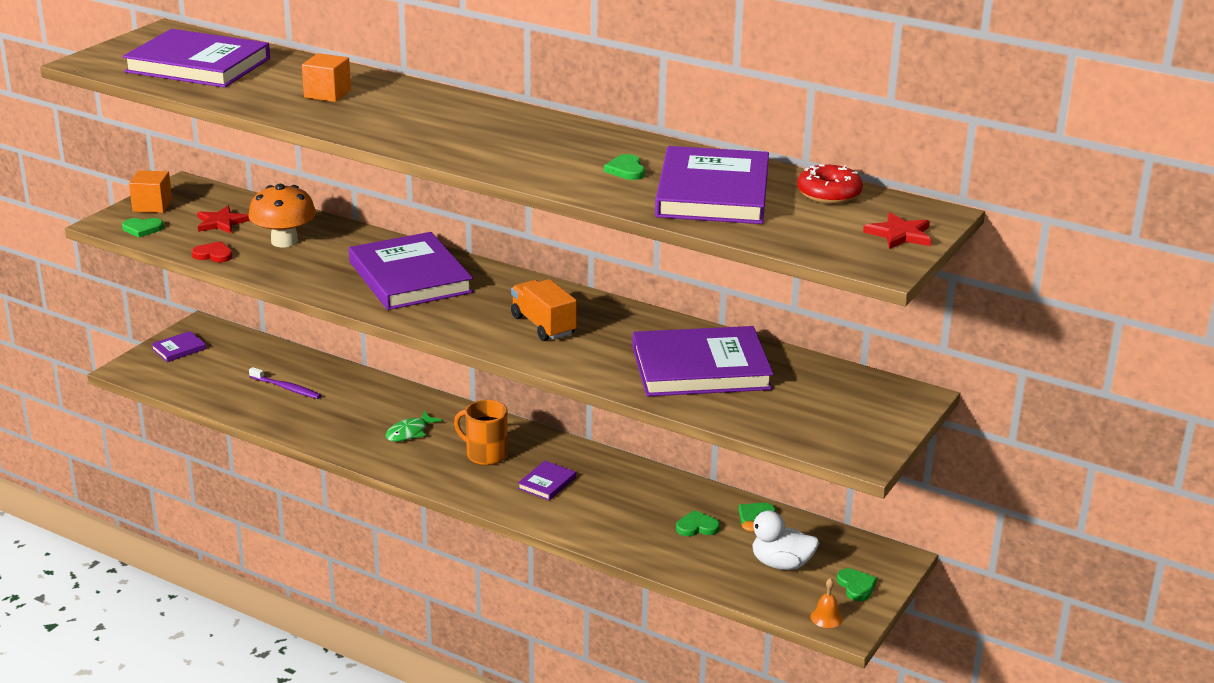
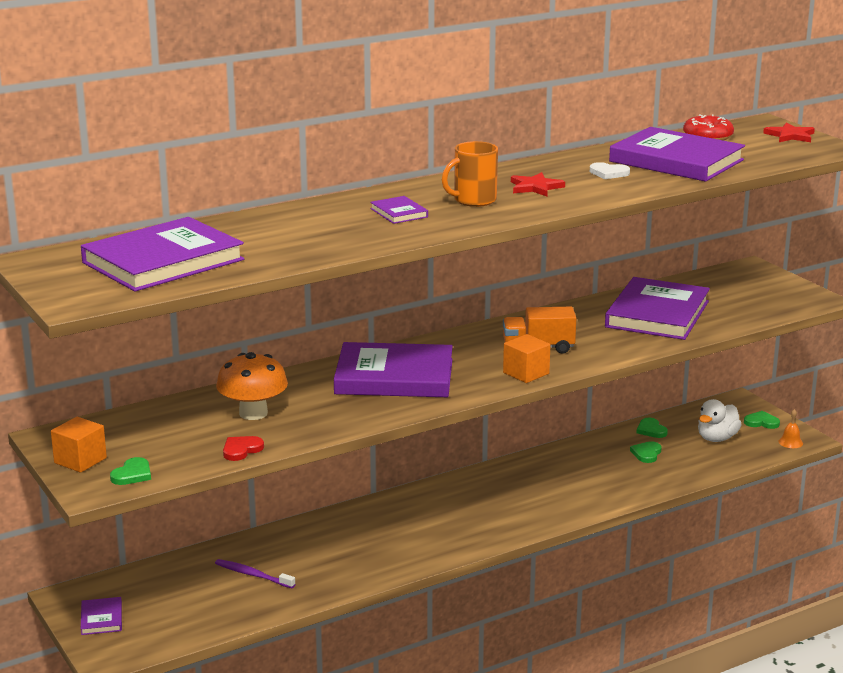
camera: 60 degrees left, 5 degrees down
red star [197,206,250,233] -> red star moved to [511,172,565,196]
purple toothbrush [249,367,321,399] -> purple toothbrush turned 120 degrees counterclockwise [215,559,295,588]
orange cube [302,53,351,102] -> orange cube moved to [503,334,550,383]
green fish [385,411,442,442] -> none
orange mug [454,400,508,465] -> orange mug moved to [442,141,498,207]
purple book [518,461,576,500] -> purple book moved to [370,196,428,224]
green heart [604,154,645,180] -> white heart [590,162,630,179]

